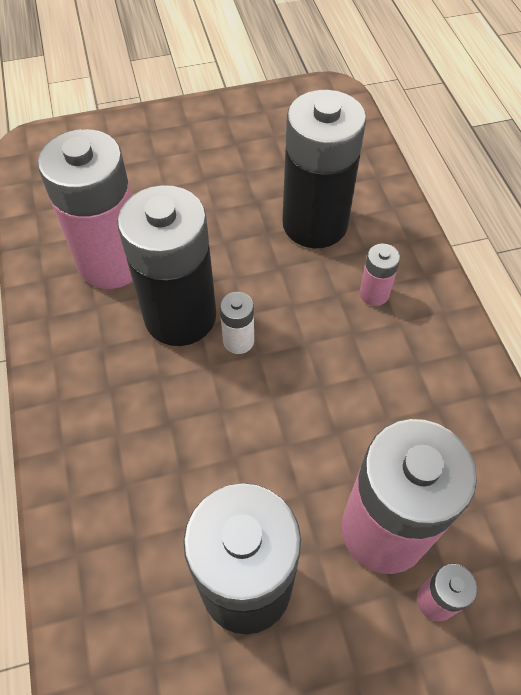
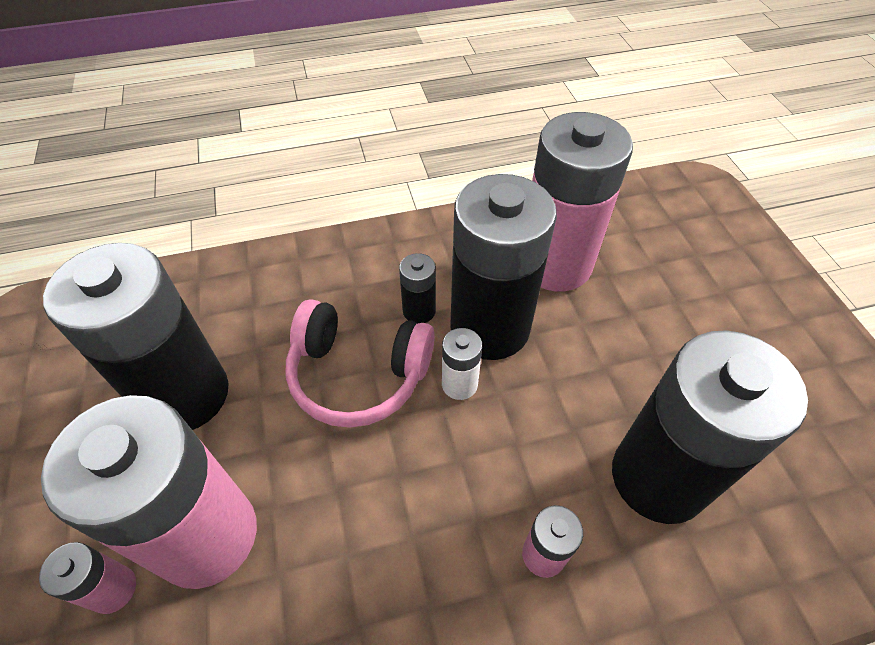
camera: 90 degrees right, 5 degrees down
none -> pink headphones [286,299,435,428]
none -> black battery [399,253,436,323]

